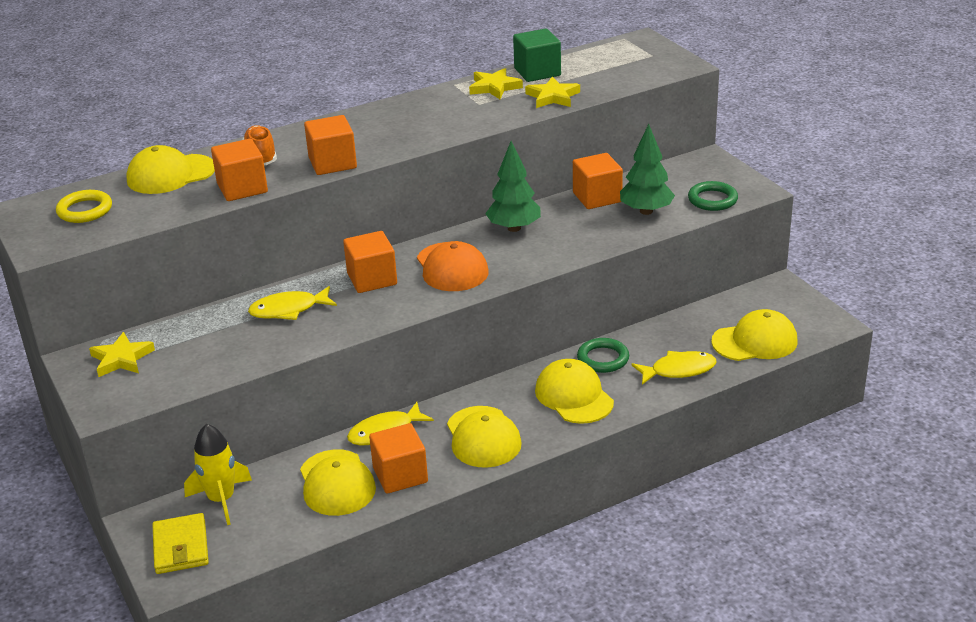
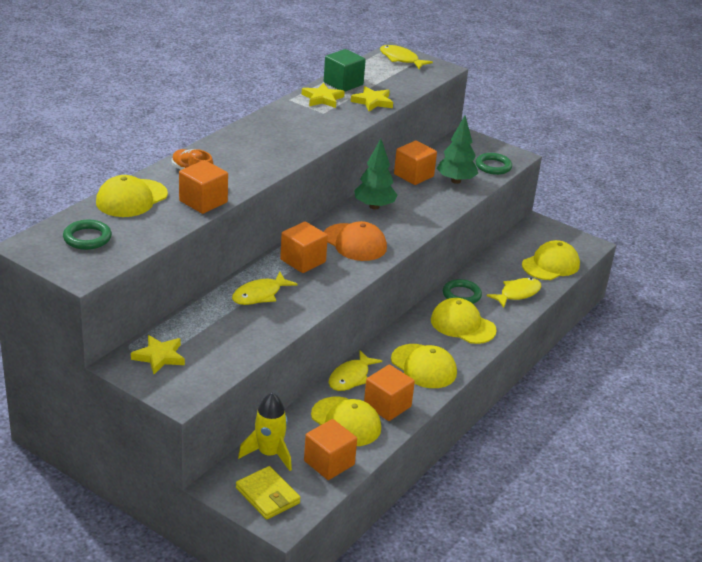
camera: 30 degrees left, 0 degrees up
yellow ring [56,190,112,223] -> green ring [63,220,112,250]
orange cube [304,115,357,175] -> orange cube moved to [304,419,357,480]
none -> yellow fish [380,45,433,69]

